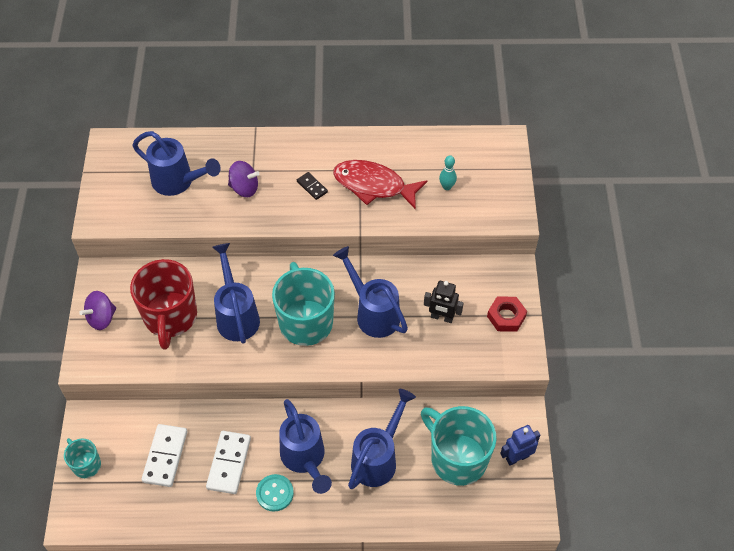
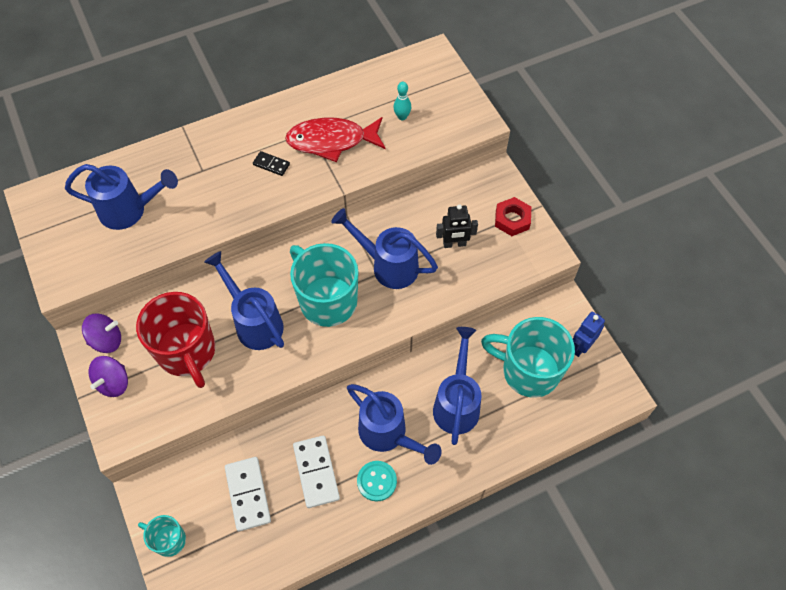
camera: 25 degrees left, 5 degrees up
purple spinning top [228,161,259,197] -> purple spinning top moved to [82,313,121,353]

